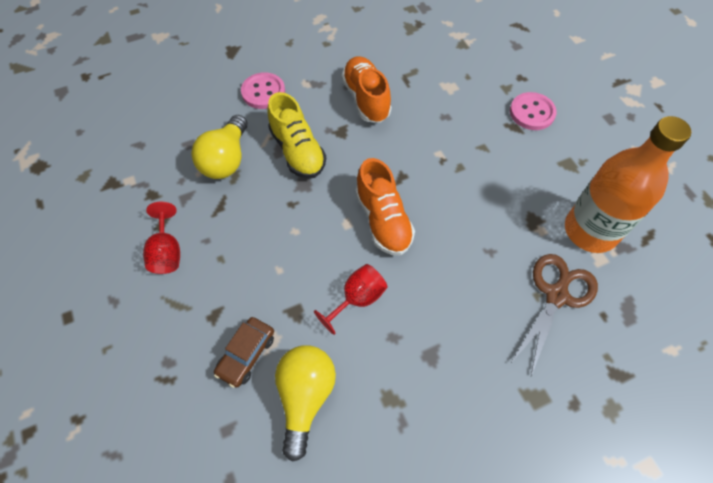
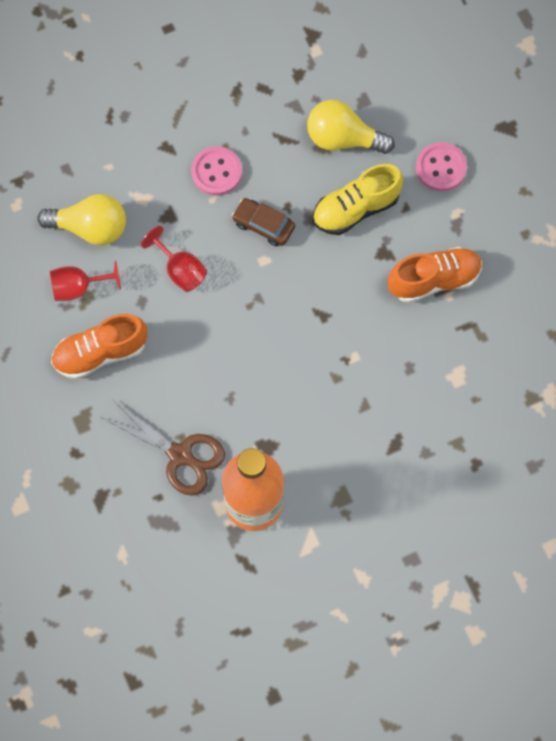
camera: 90 degrees right, 10 degrees up
red goblet [143,202,180,274] -> red goblet moved to [50,261,121,301]
brown car [214,317,274,388] -> brown car moved to [232,198,295,247]
orange shoe [355,158,415,255] -> orange shoe moved to [51,314,147,379]
pink button [510,92,557,130] -> pink button moved to [191,147,242,196]

